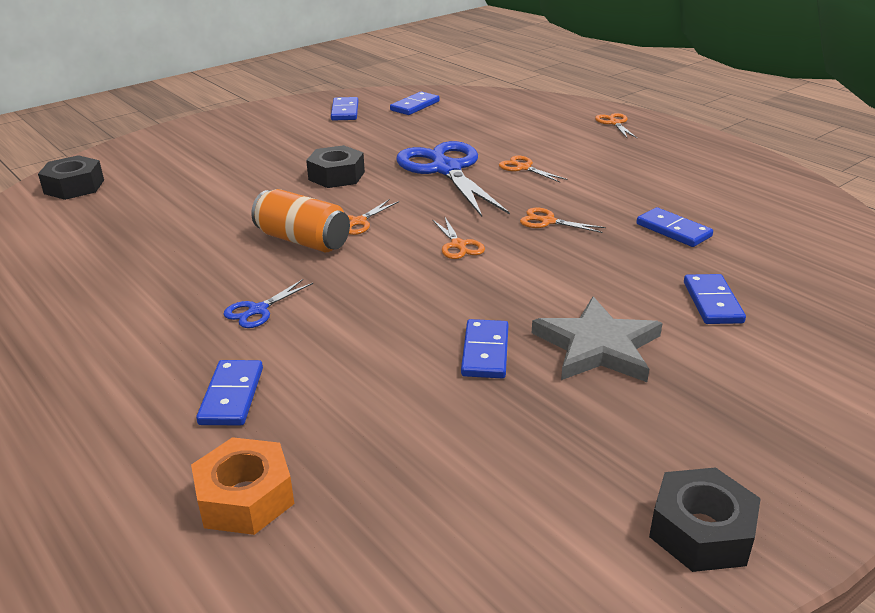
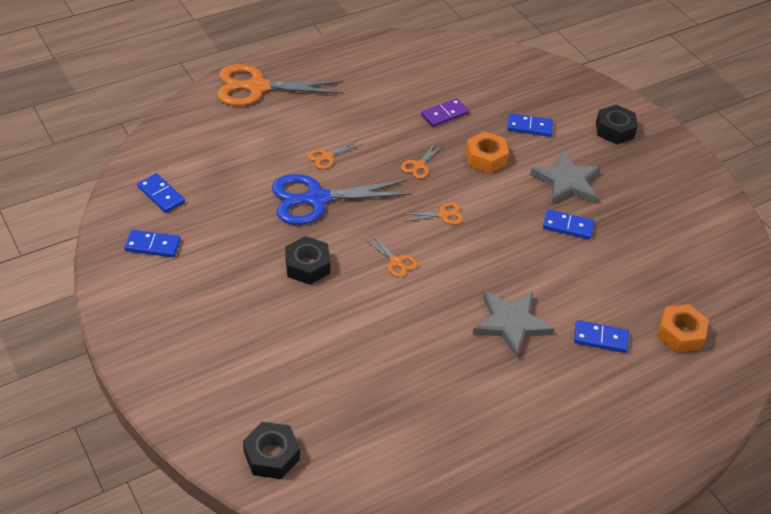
camera: 85 degrees left, 15 degrees up
blue scissors [224,279,313,328] -> grey star [473,291,555,358]
orange can [251,189,350,252] -> none
orange scissors [595,113,638,139] -> orange scissors [217,64,344,106], size x2.32
blue domino [637,207,713,247] -> purple domino [421,98,469,127]
black nut [649,467,761,572] -> black nut moved to [596,105,638,144]
none -> orange nut [466,131,509,173]

